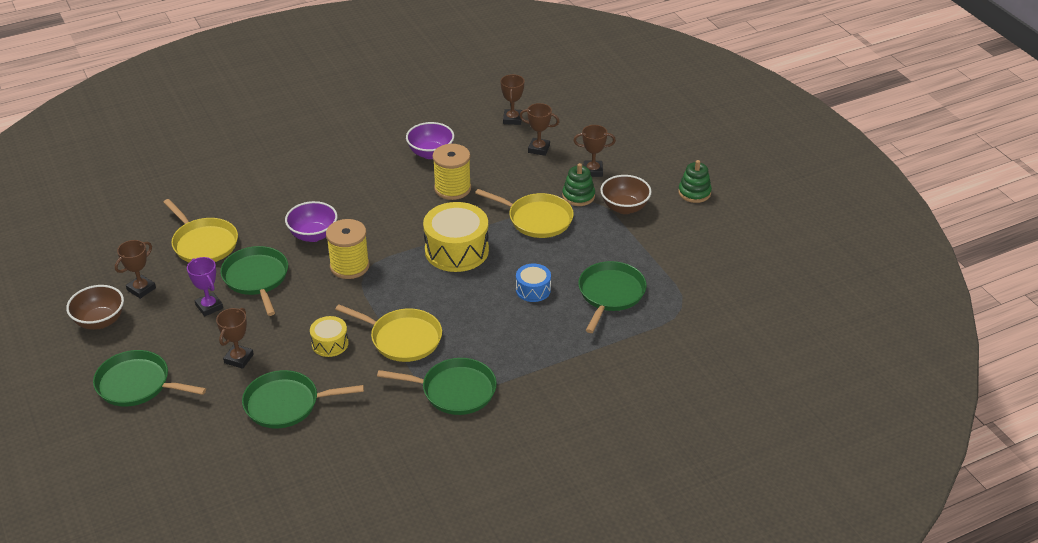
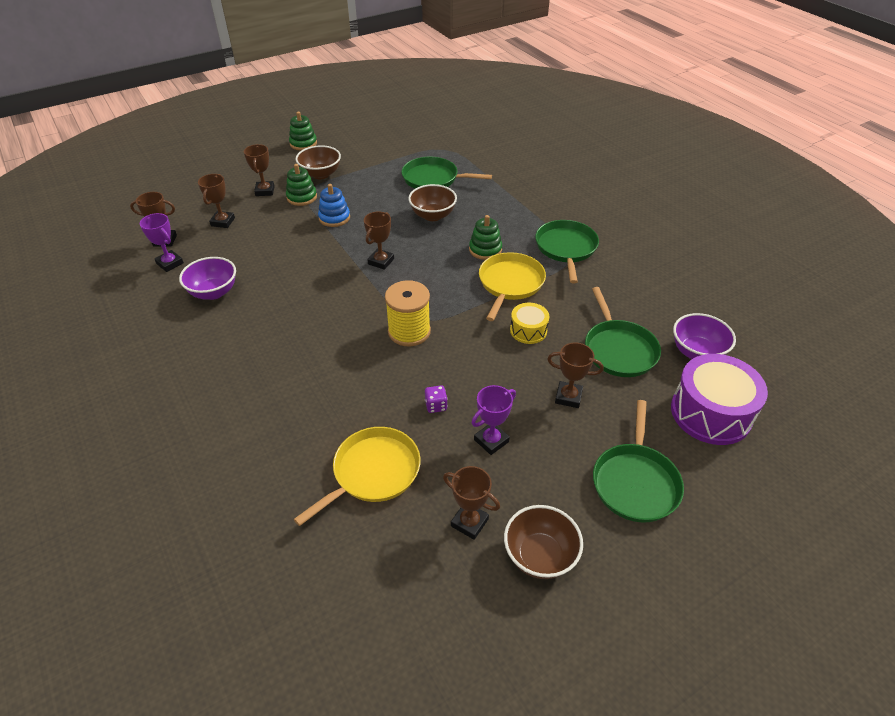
camera: 95 degrees left, 5 degrees up
green pan [220,246,288,316] -> purple dice [425,386,448,413]
purple bowl [285,201,337,242] -> purple bowl moved to [673,313,736,359]
yellow drum [423,202,489,272] -> brown trophy [364,211,394,270]
yellow spool [433,144,471,200] -> none
yellow pan [475,189,574,238] -> blue stacking toy [318,184,350,227]
blue drum [516,264,551,302] -> brown bowl [408,184,457,221]
none -> purple trophy [140,213,184,272]
none -> green stacking toy [469,215,502,260]
none -> purple drum [671,354,768,445]

